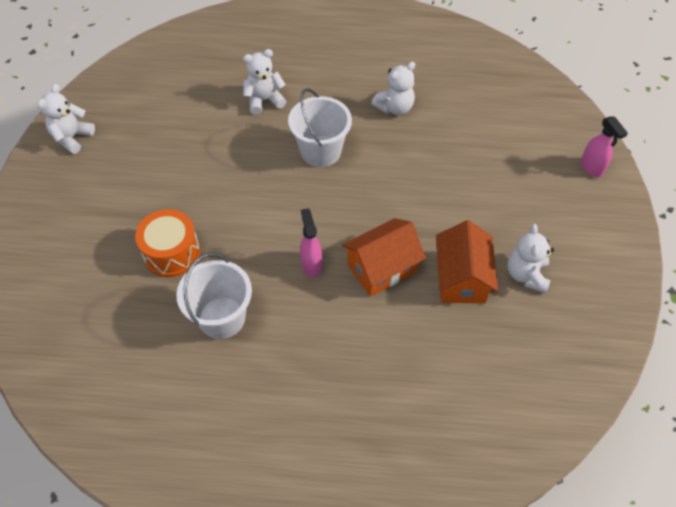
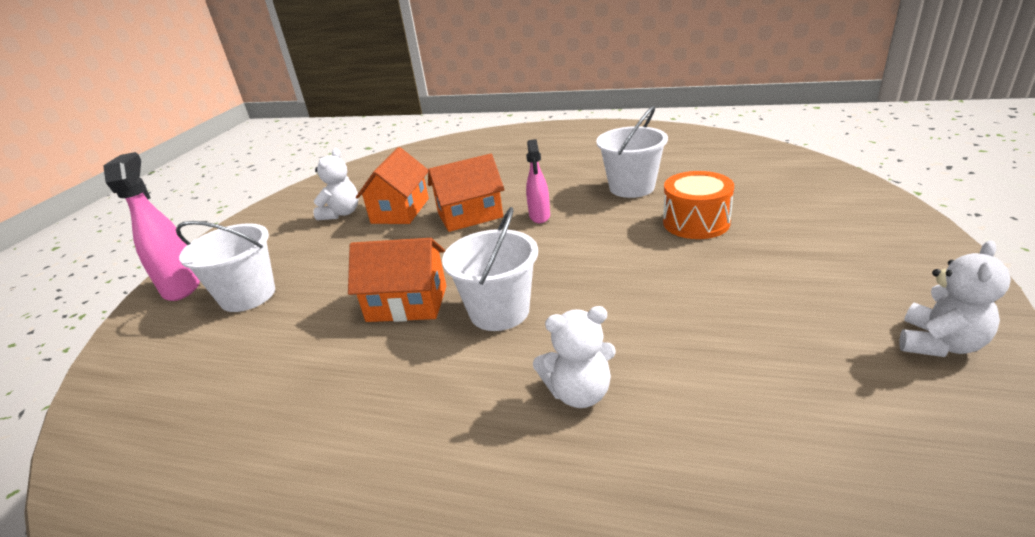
camera: 165 degrees left, 25 degrees down
white teddy bear [371,62,415,115] -> none
pink spray bottle [581,116,628,177] -> pink spray bottle [103,152,200,301], size x1.61
none -> white bucket [176,221,275,312]
none -> orange house [348,238,446,322]

